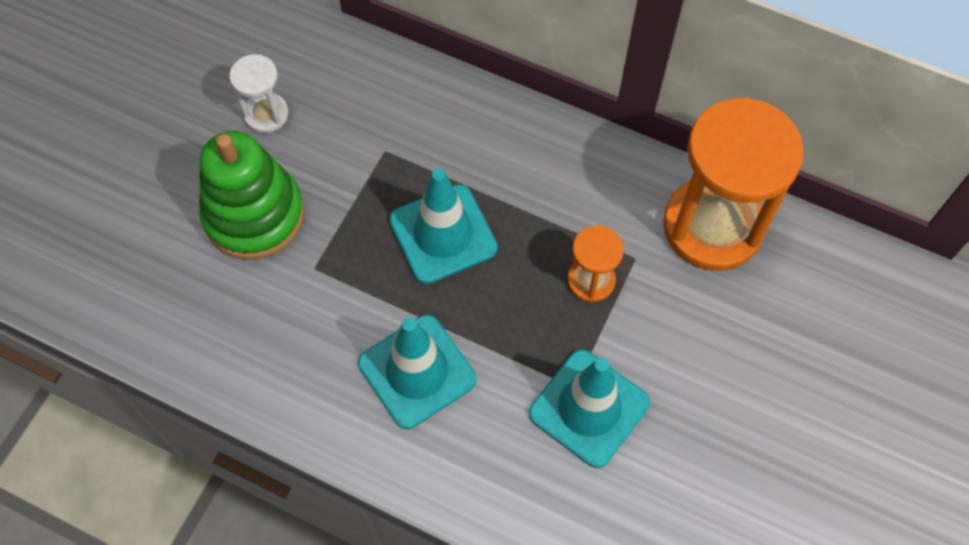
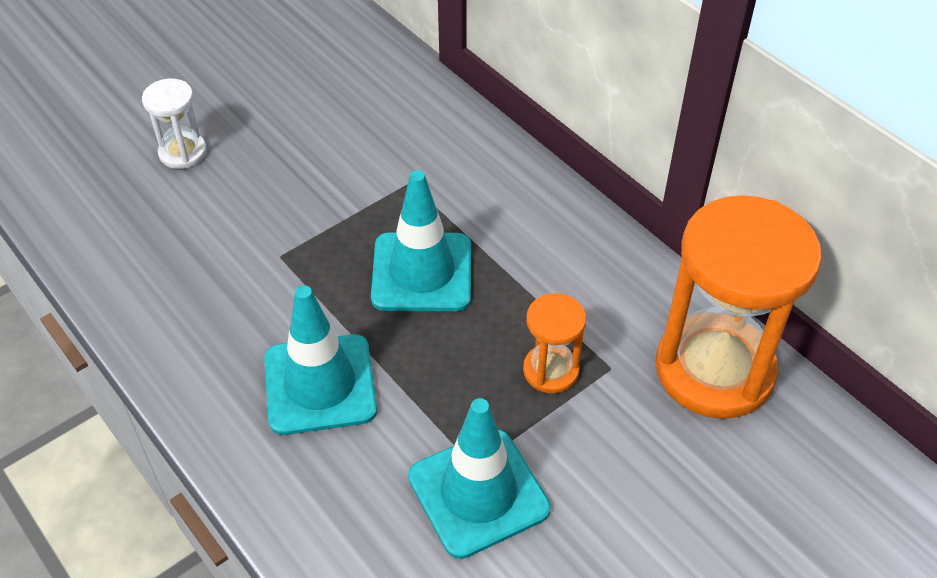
camera: 25 degrees right, 15 degrees down
green stacking toy [199,131,304,260] -> none
white hourglass [229,54,289,133] -> white hourglass moved to [142,79,207,169]

